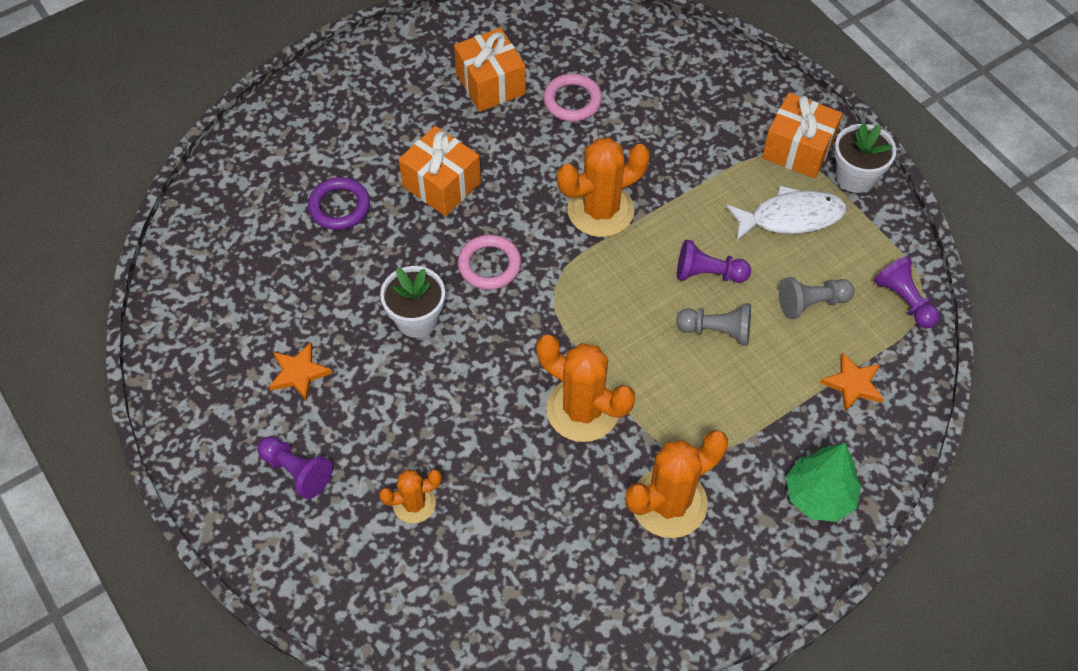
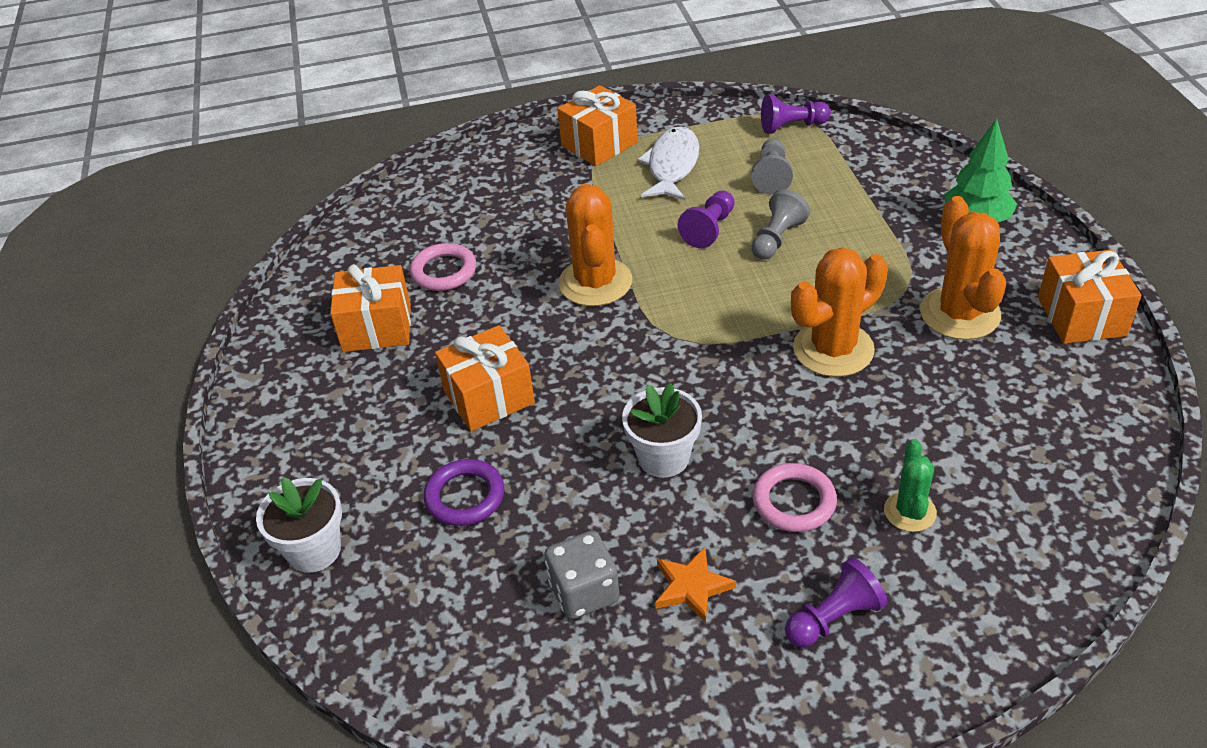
camera: 65 degrees left, 15 degrees down
orange cactus [379,469,442,524] -> green cactus [884,440,937,532]
pink ring [458,234,521,290] -> pink ring moved to [753,463,837,532]
orange star [820,352,884,412] -> none
white flower pot [834,123,896,193] -> white flower pot moved to [256,477,342,573]
none -> grey dice [544,531,620,619]
none -> orange gift [1038,250,1142,344]

